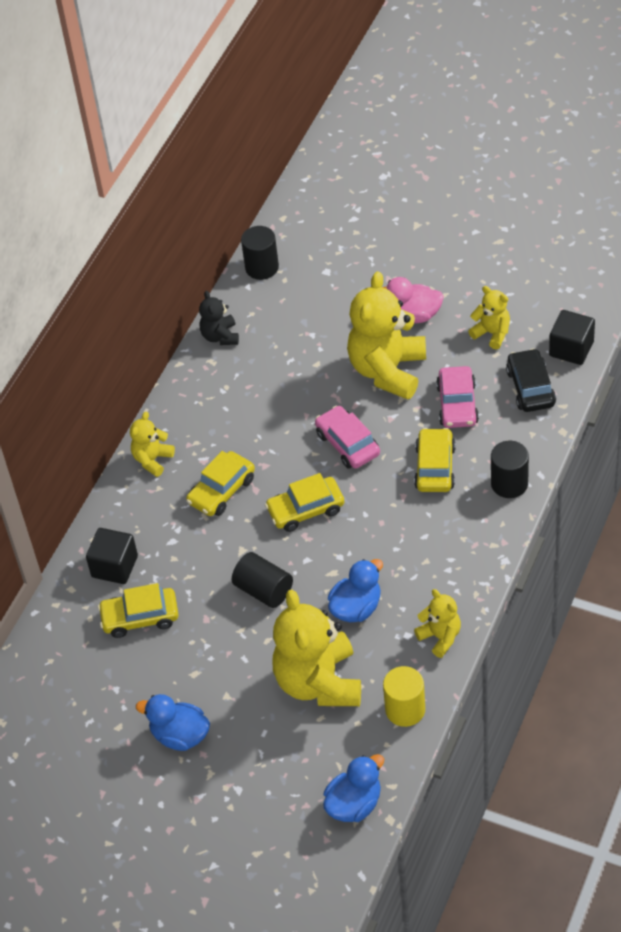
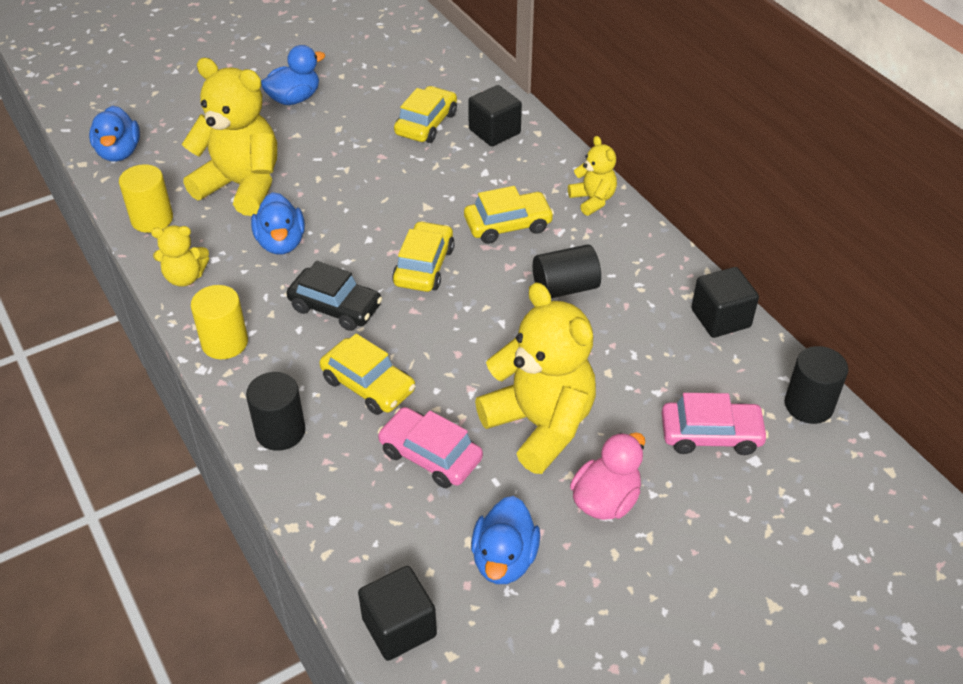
camera: 120 degrees right, 5 degrees down
yellow car [186,451,255,516] -> yellow car turned 90 degrees clockwise [464,186,554,244]
black teddy bear [199,291,239,345] -> black cube [692,267,759,338]
black cylinder [232,552,293,608] -> black cylinder moved to [533,244,601,298]
pink car [315,406,380,469] -> pink car moved to [662,393,769,455]
yellow teddy bear [468,286,510,350] -> blue duck [471,496,540,584]
black car [506,348,556,412] -> black car moved to [287,261,382,331]
none -> yellow cylinder [191,285,248,359]

